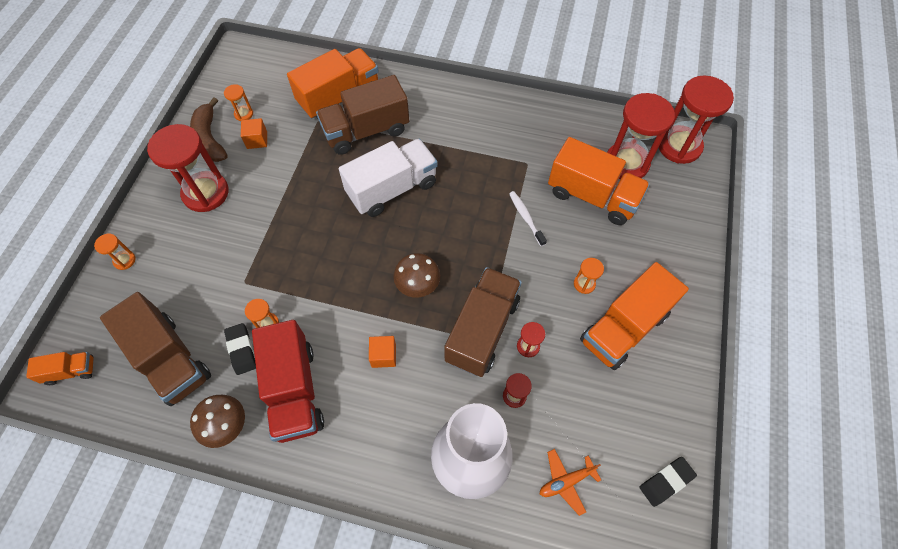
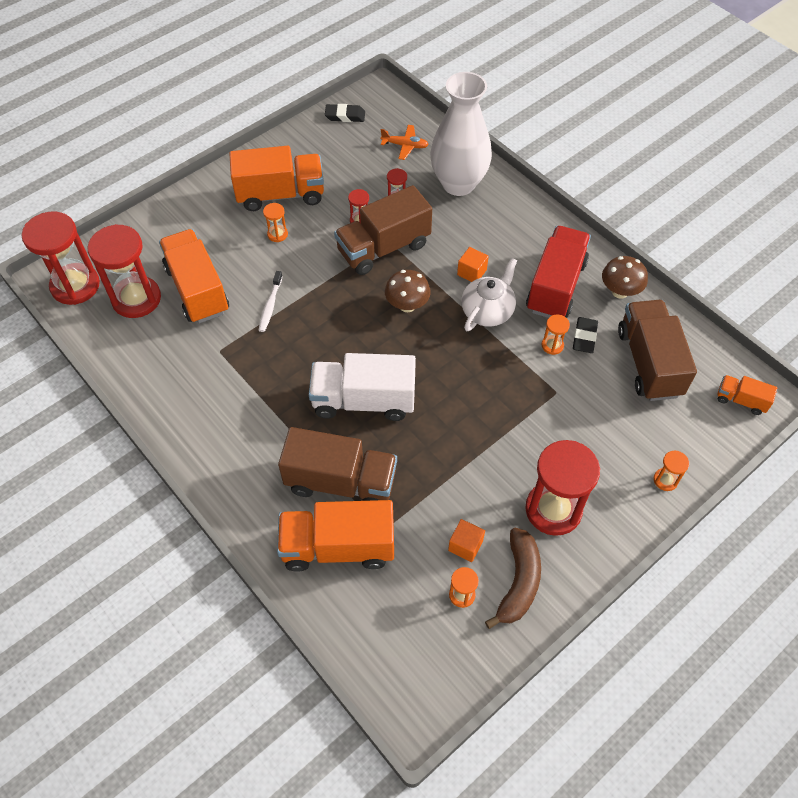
camera: 145 degrees left, 5 degrees down
none -> white teapot [461,258,517,331]

